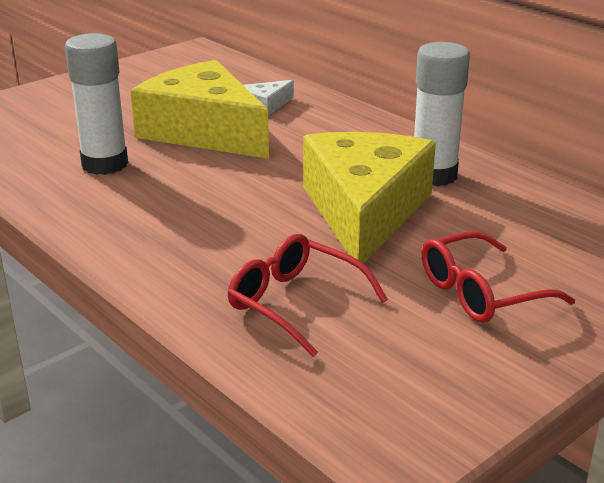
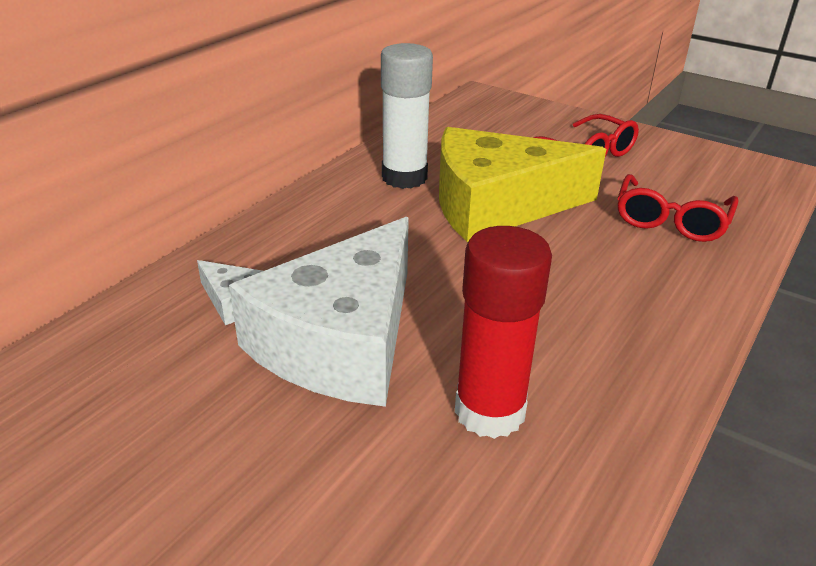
camera: 105 degrees left, 5 degrees up
white glue stick [65,33,128,175] -> red glue stick [455,226,552,439]
yellow cheese [130,60,269,159] -> white cheese [229,217,409,407]

